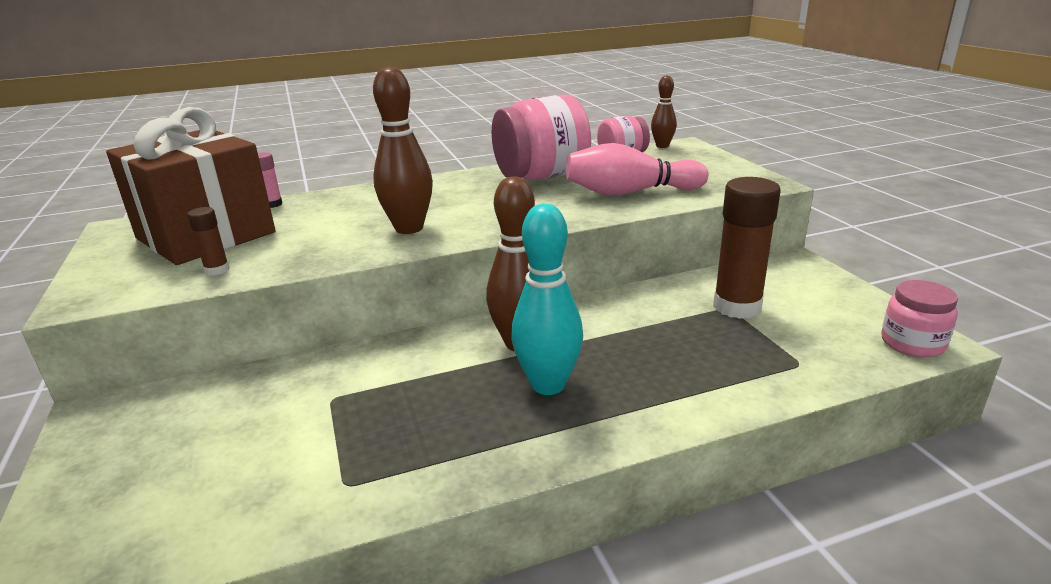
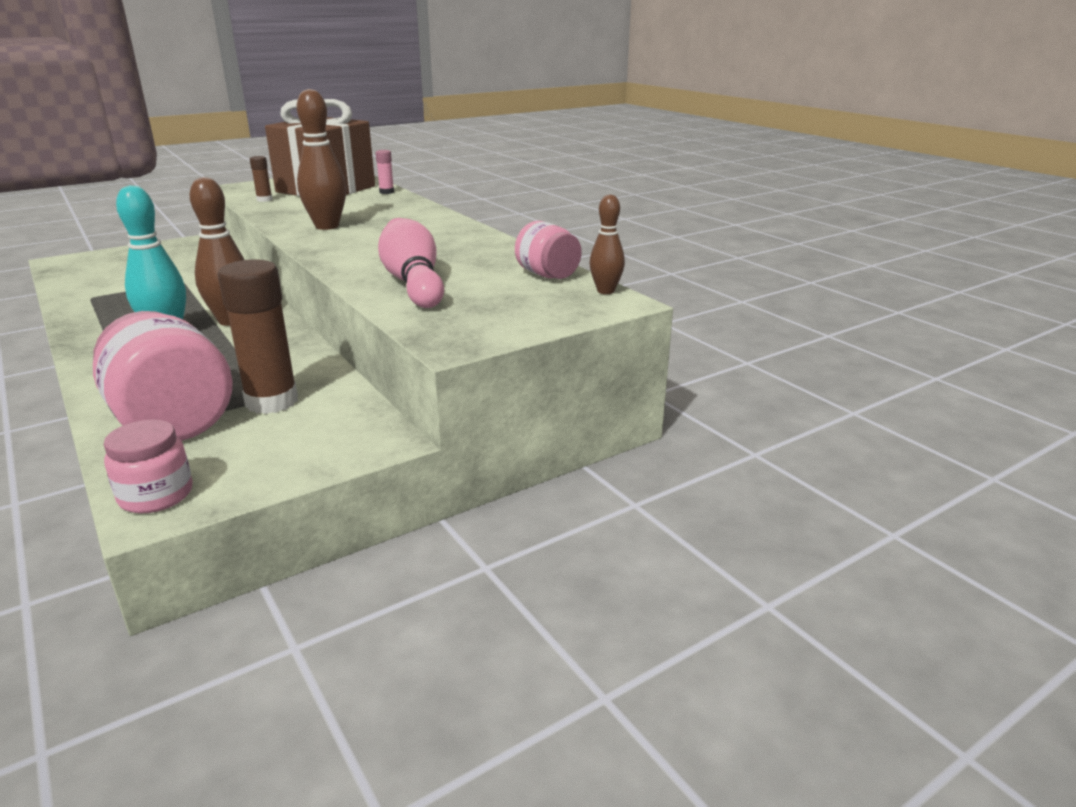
camera: 75 degrees right, 0 degrees up
pink jar [492,94,591,180] -> pink jar moved to [93,311,233,441]

